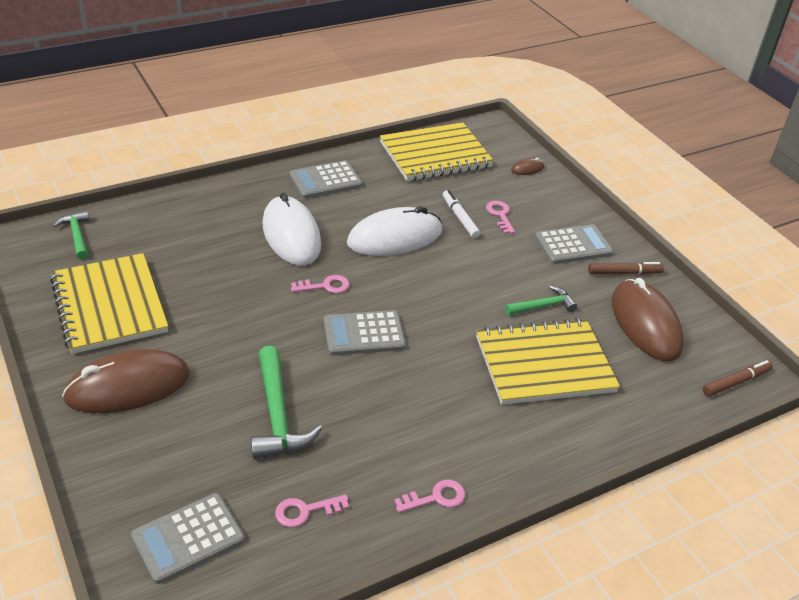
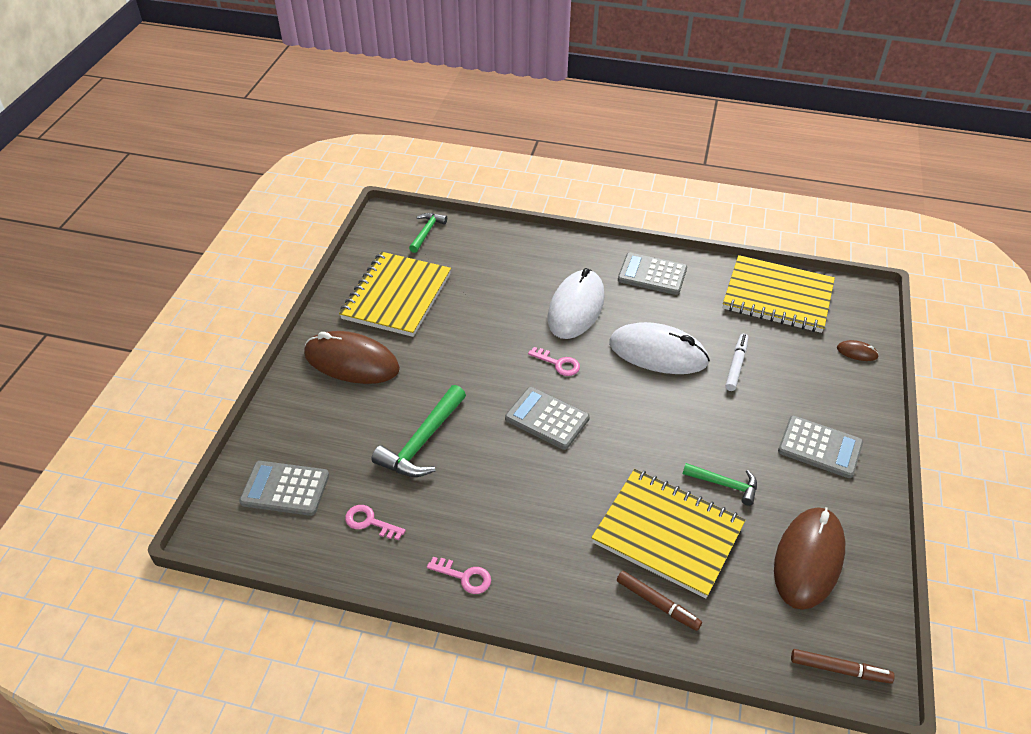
camera: 45 degrees right, 5 degrees up
pink key [486,201,515,234] -> none
brown marker [588,262,664,274] -> brown marker moved to [617,571,702,631]

